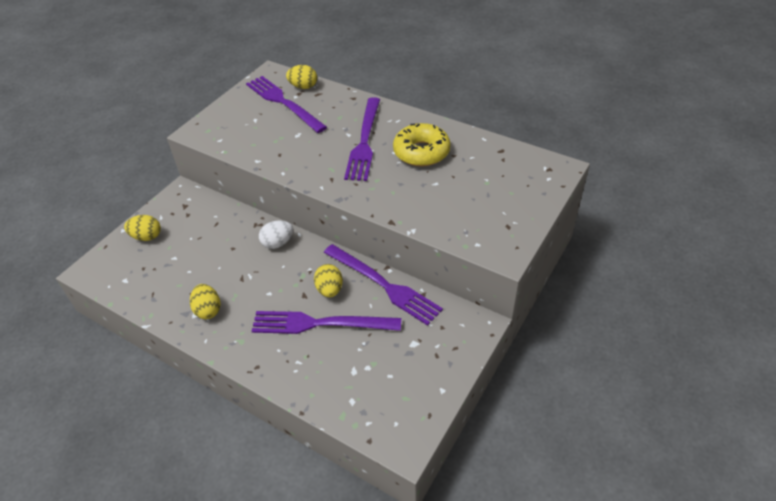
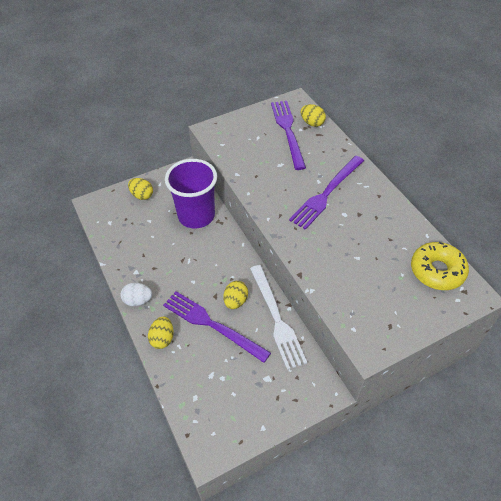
camera: 30 degrees right, 5 degrees up
yellow egg [190,284,220,319] -> yellow egg moved to [148,316,174,349]
white egg [259,220,293,249] -> white egg moved to [121,283,152,306]
purple fork [324,244,443,326] -> white fork [250,265,307,370]
yellow donut [393,123,451,167] -> yellow donut moved to [411,242,469,290]
none -> purple cup [165,159,217,228]

